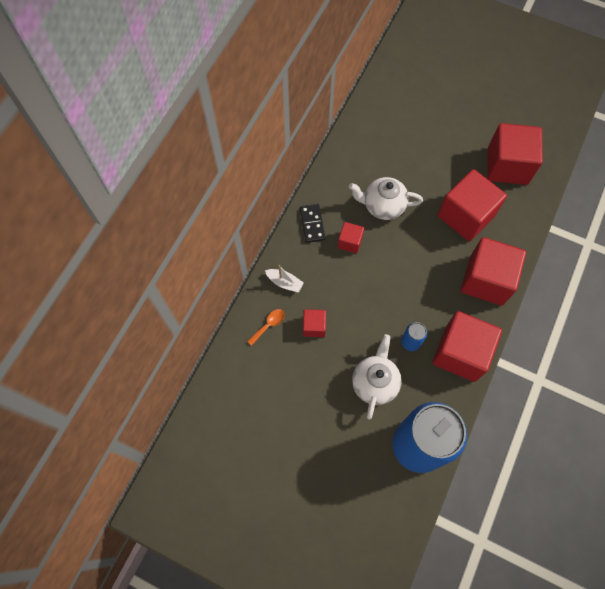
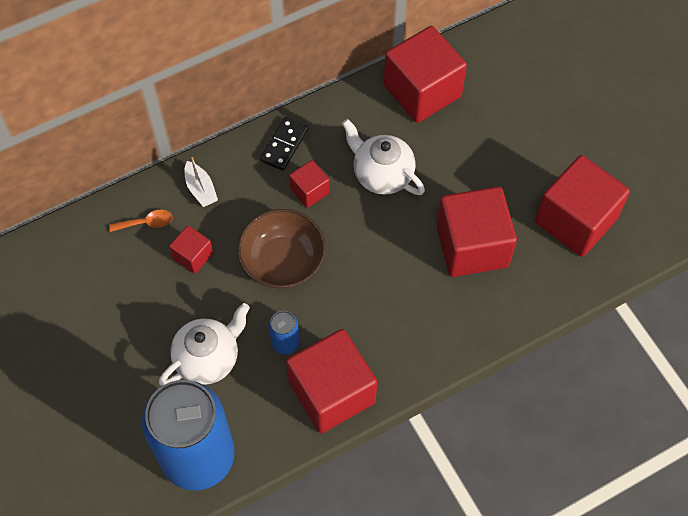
camera: 35 degrees right, 5 degrees down
red cube [461,237,526,306] -> red cube moved to [384,26,467,123]
none -> brown bowl [238,209,326,289]

